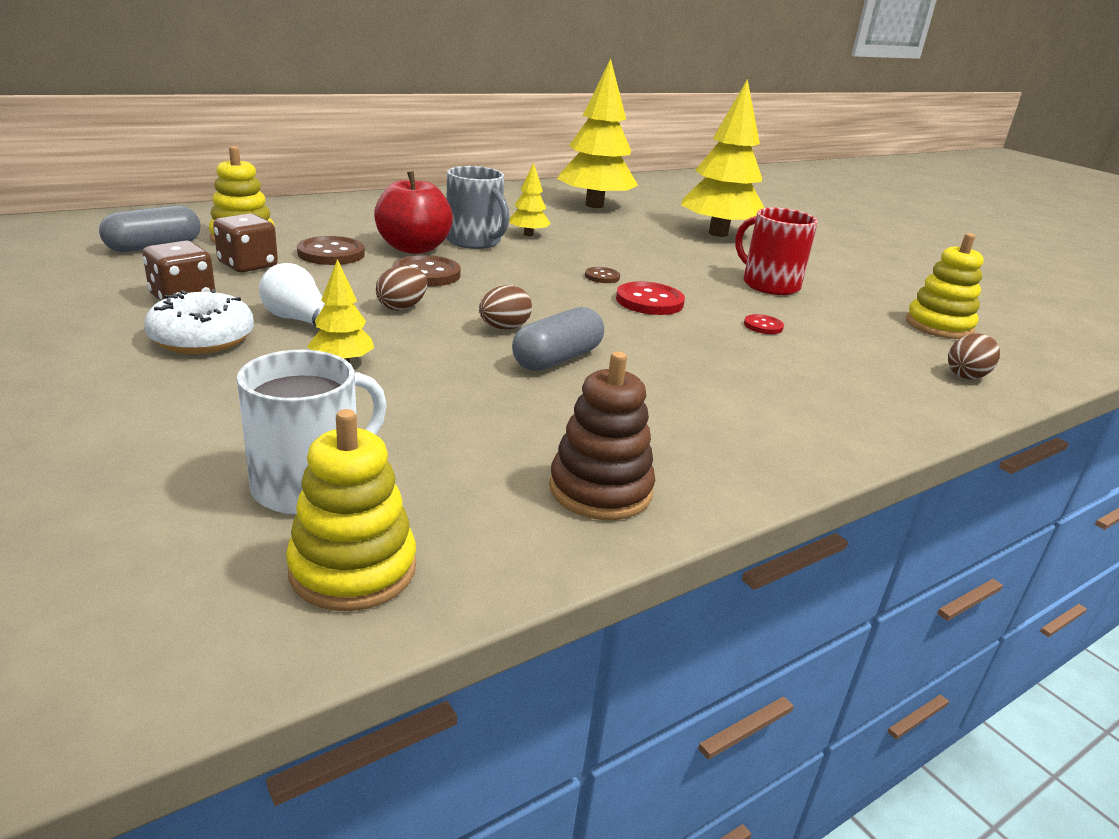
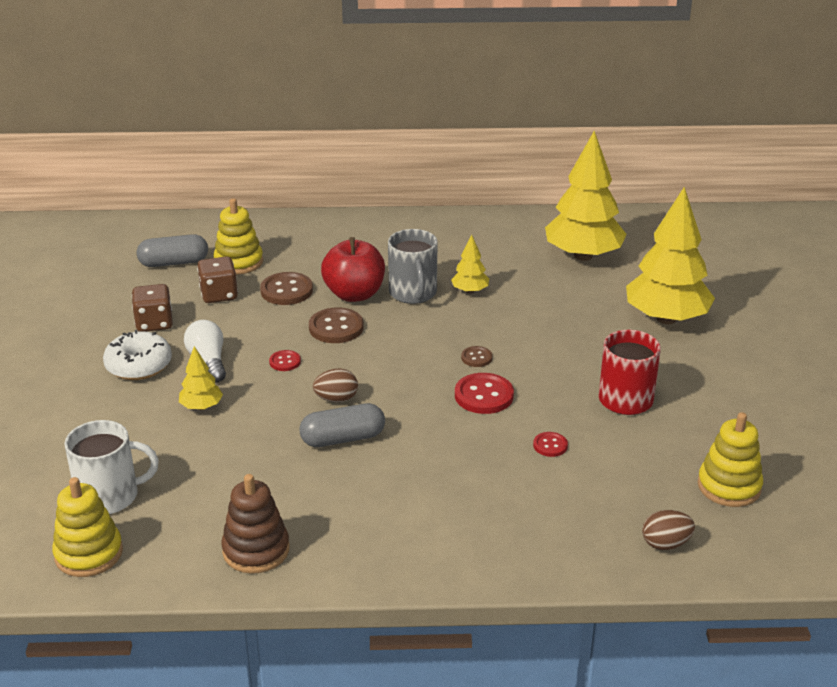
camera: 35 degrees right, 5 degrees up
brown egg [376,265,427,311] -> red button [269,350,301,371]

